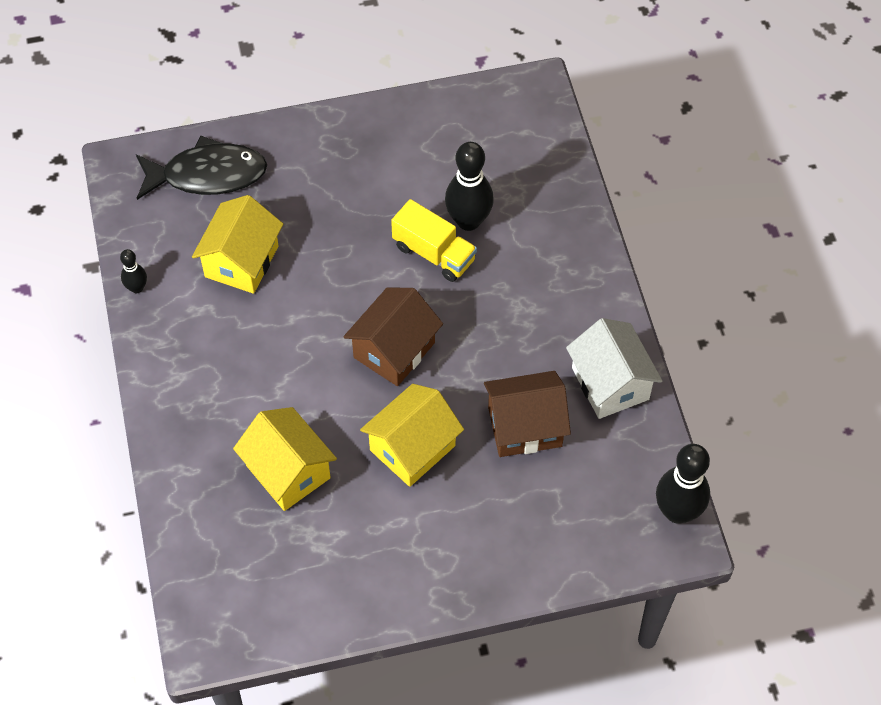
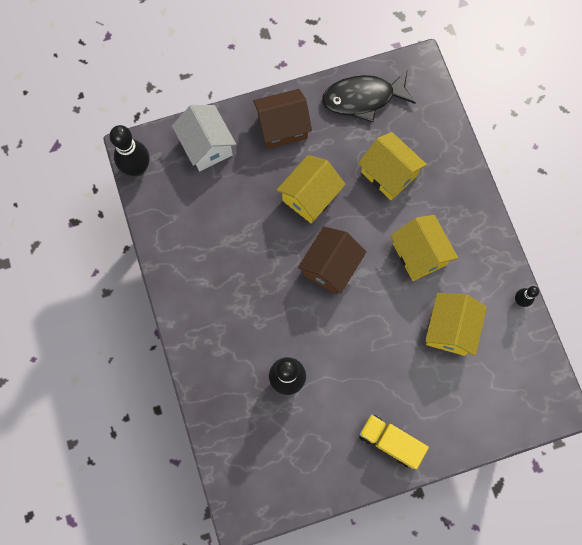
camera: 175 degrees right, 15 degrees up
black fish [136,136,267,200] -> black fish moved to [322,71,416,122]
yellow truck [391,199,477,282] -> yellow truck moved to [359,414,429,469]
brown house [484,371,571,457] -> brown house moved to [253,89,312,149]
white house [566,318,662,419] -> white house moved to [172,105,236,171]
none -> yellow house [391,215,458,281]

